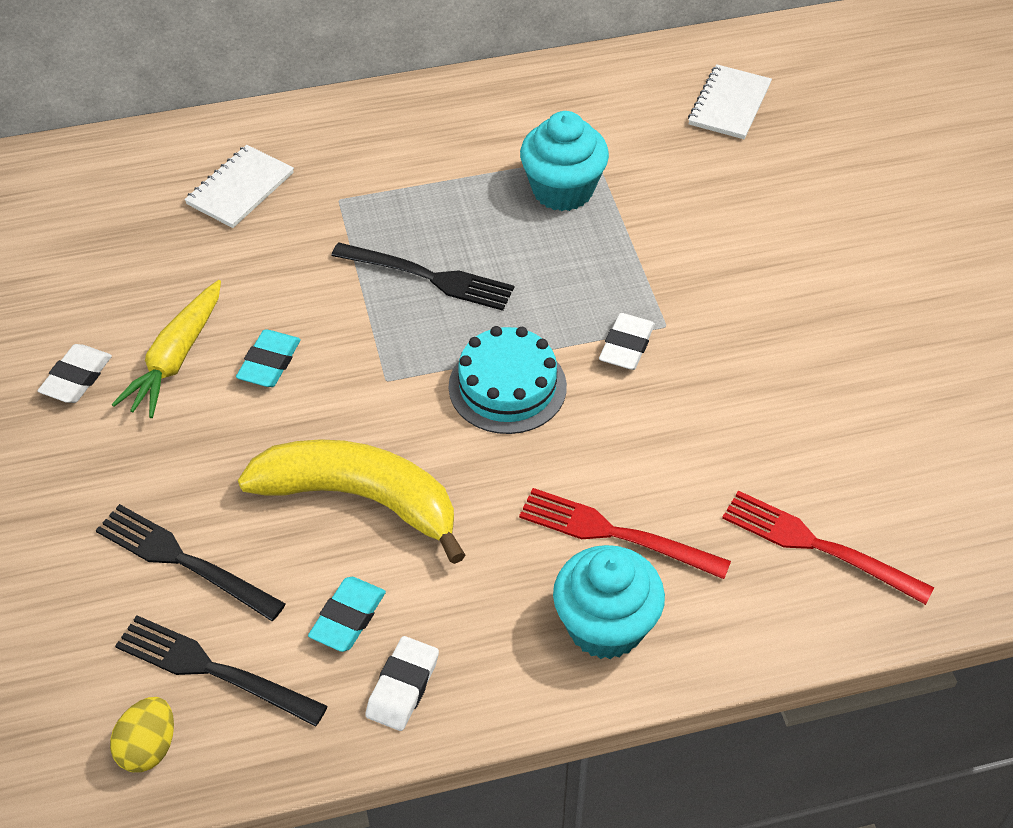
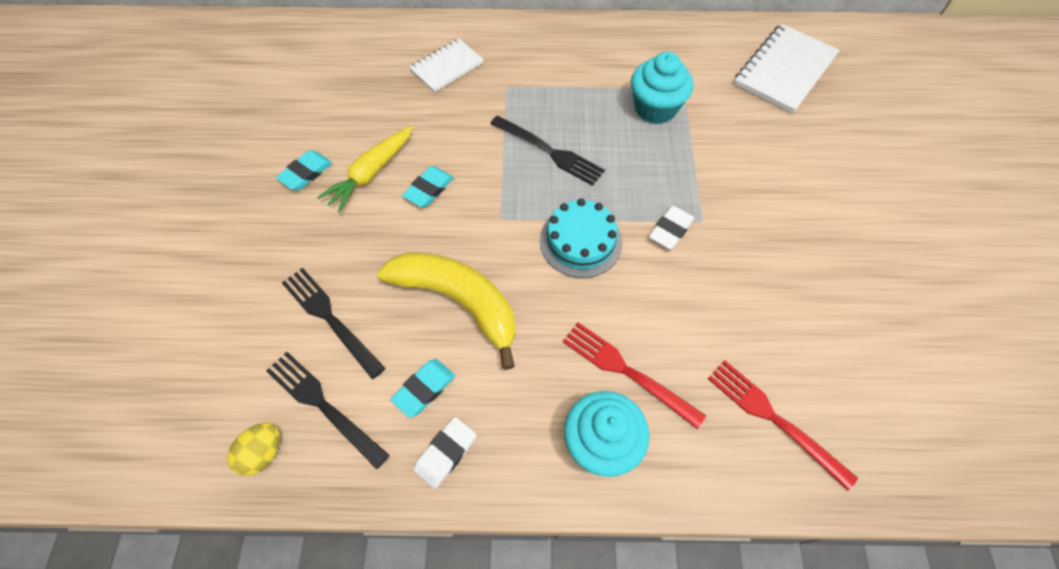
camera: 15 degrees right, 10 degrees up
white eraser [38,344,112,403] -> turquoise eraser [276,150,332,190]
white notebook [688,64,772,139] -> white notebook [734,24,840,114], size x1.60

